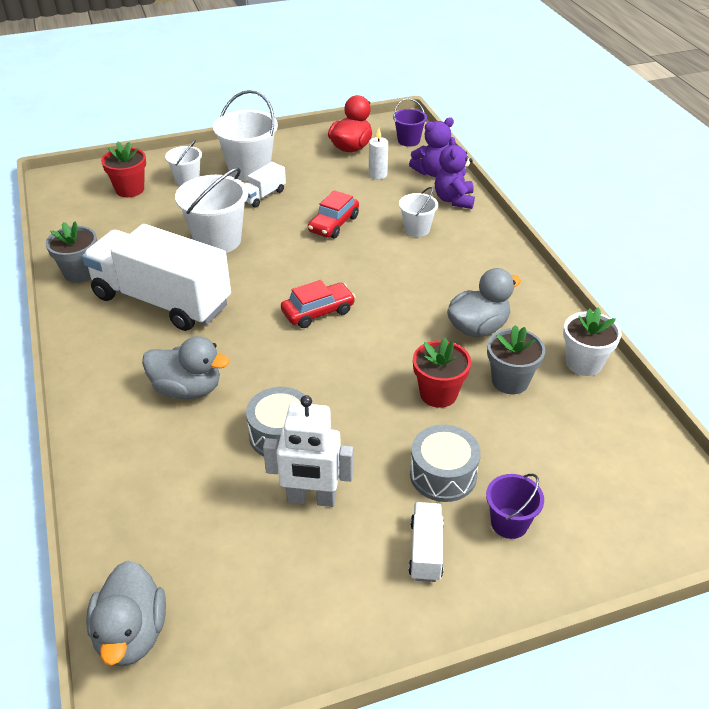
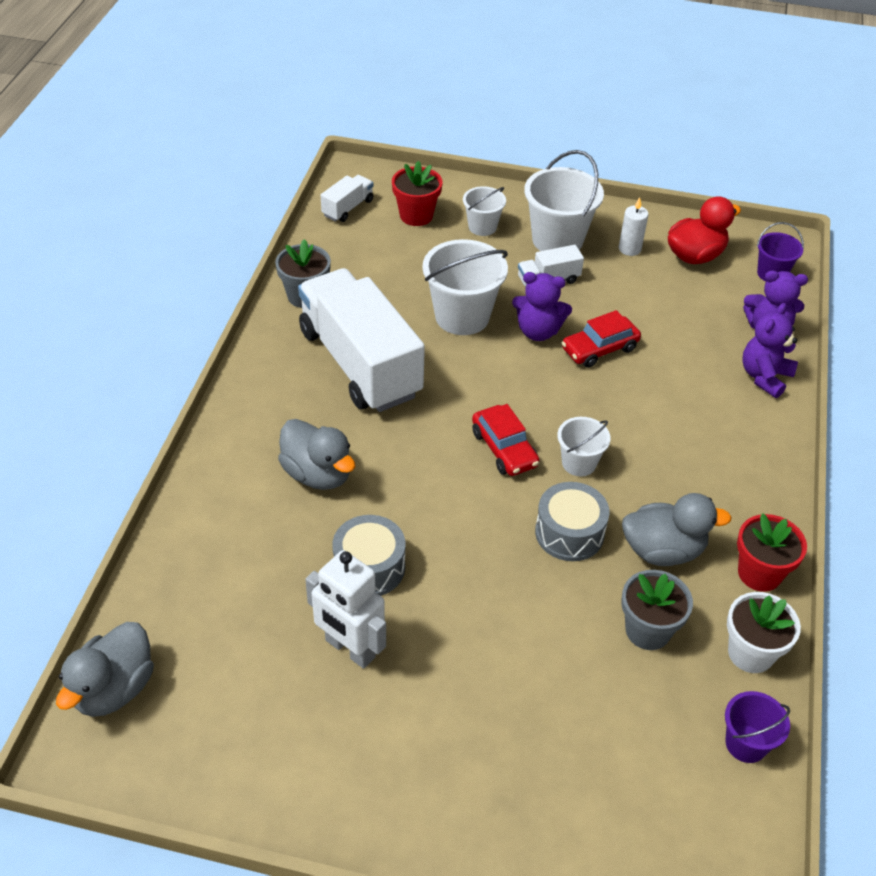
camera: 30 degrees right, 5 degrees up
red car [281,280,355,328] -> red car turned 60 degrees clockwise [472,404,540,476]
white candle [369,129,388,179] -> white candle moved to [619,197,649,256]
white bucket [399,187,438,237] -> white bucket moved to [557,417,611,476]
white truck [408,502,444,582] -> white truck moved to [321,175,373,222]
grey drum [410,425,481,502] -> grey drum moved to [535,482,610,561]
red flower pot [413,338,471,408] -> red flower pot moved to [737,513,807,592]
purple bucket [486,474,544,539] -> purple bucket moved to [725,691,790,763]
none -> purple teddy bear [512,272,572,341]

